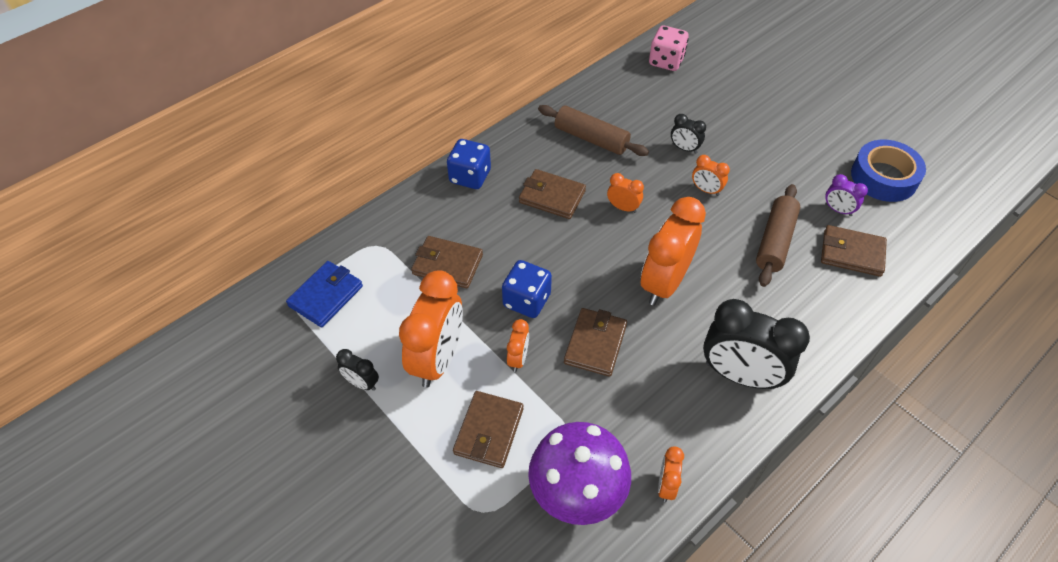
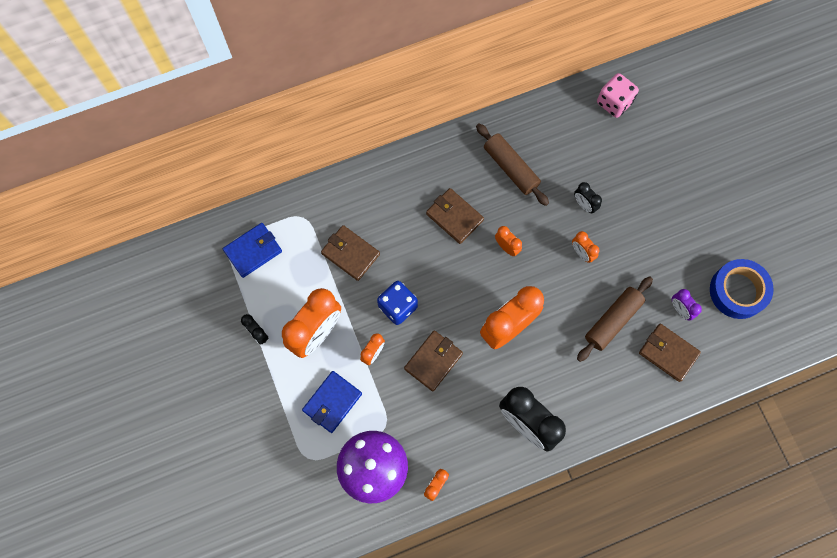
camera: 20 degrees right, 20 degrees up
blue dice [447,139,491,189] -> none
brown wallet [453,391,524,468] -> blue wallet [302,371,362,433]

